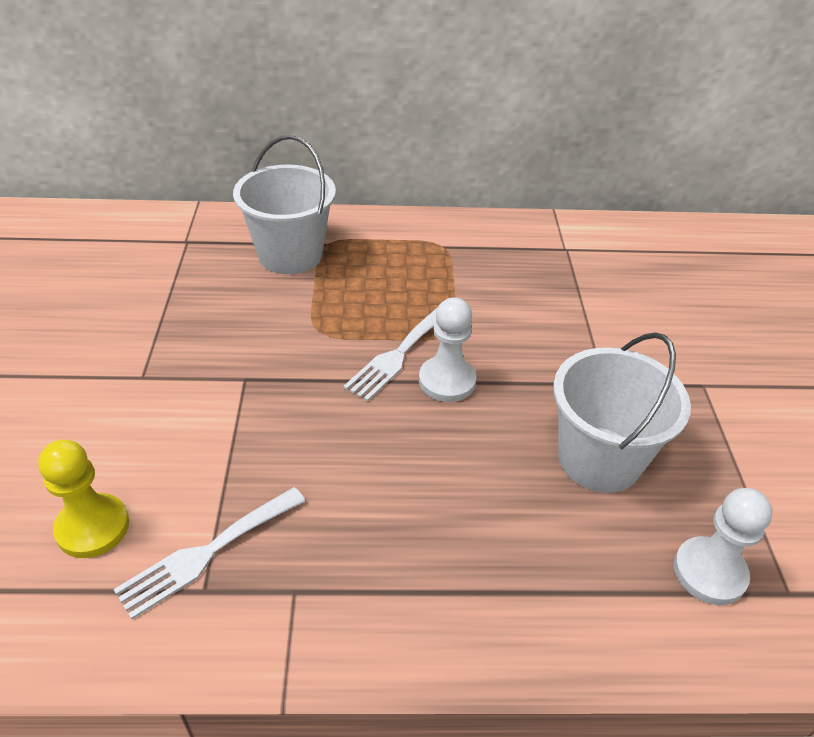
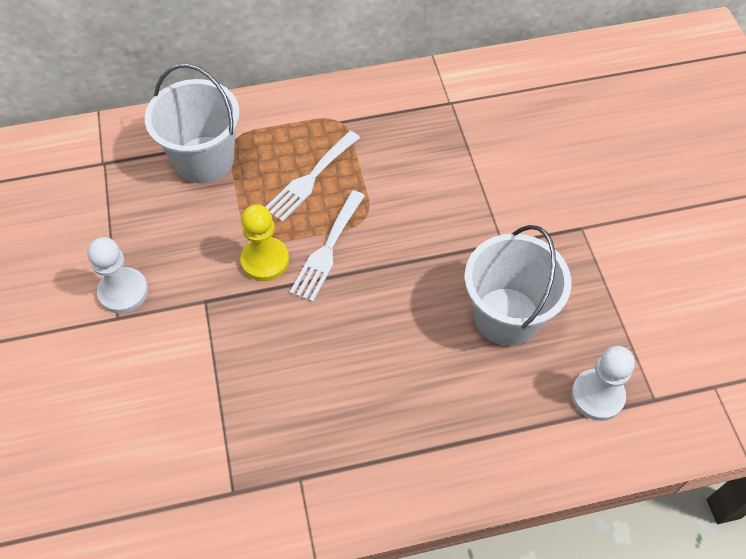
camera: 10 degrees left, 15 degrees up
yellow pawn [38,440,129,558] -> yellow pawn moved to [240,204,289,281]
white fork [113,487,305,619] -> white fork moved to [266,131,360,222]
white pawn [419,297,476,402] -> white pawn moved to [87,237,148,313]

